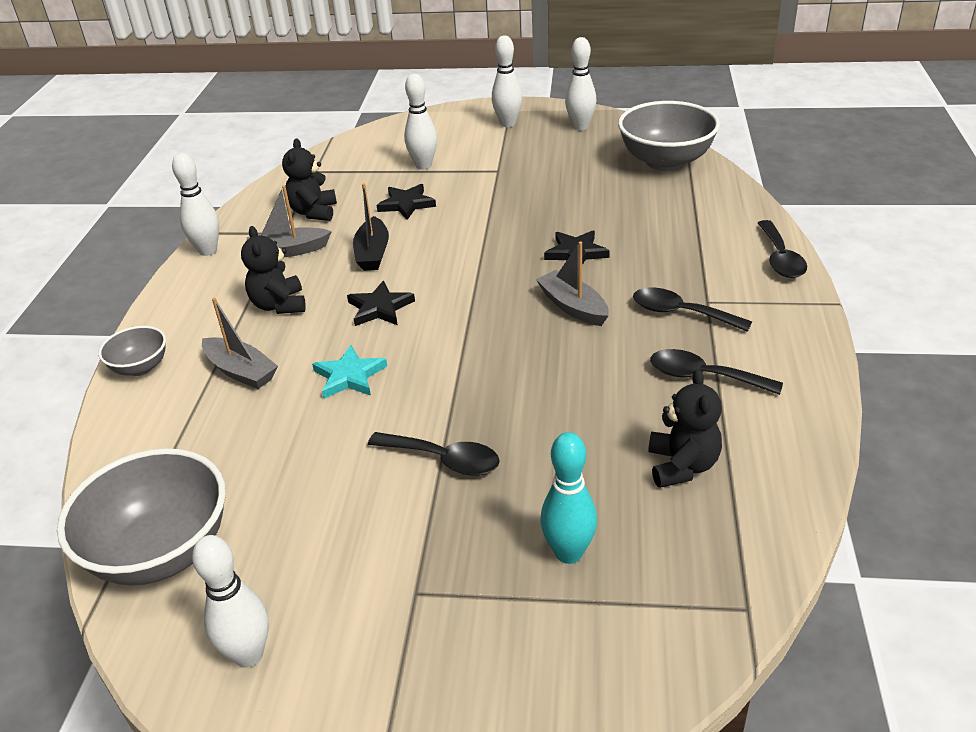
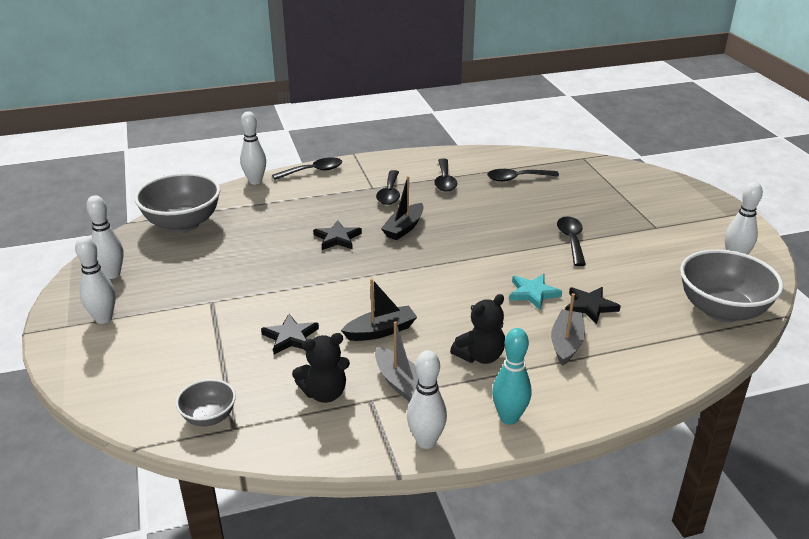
camera: 115 degrees left, 5 degrees down
grey bowl [98,326,166,376] -> grey bowl moved to [176,379,236,426]
black star [347,281,415,326] -> black star moved to [565,287,621,324]
white bowling pin [404,74,437,169] -> white bowling pin moved to [240,111,266,185]
grey boat [536,241,609,326] -> black boat [381,176,423,240]
turquoise bowling pin [540,432,597,564] -> turquoise bowling pin moved to [492,328,531,425]
black teddy bear [648,369,722,488] -> black spoon [487,169,559,182]

